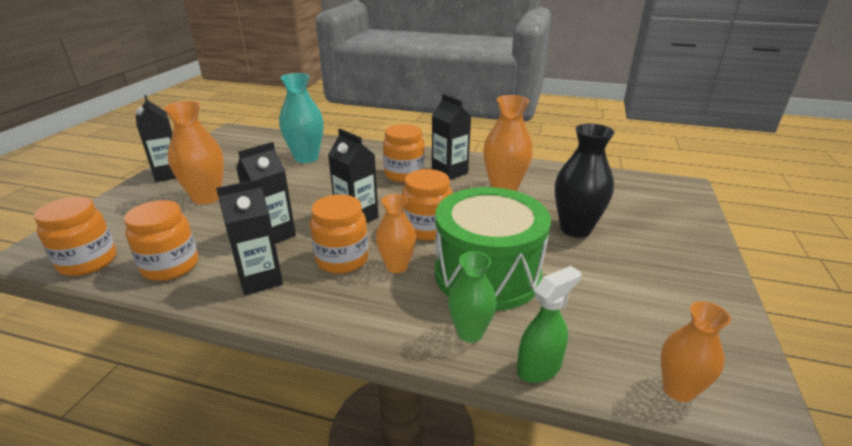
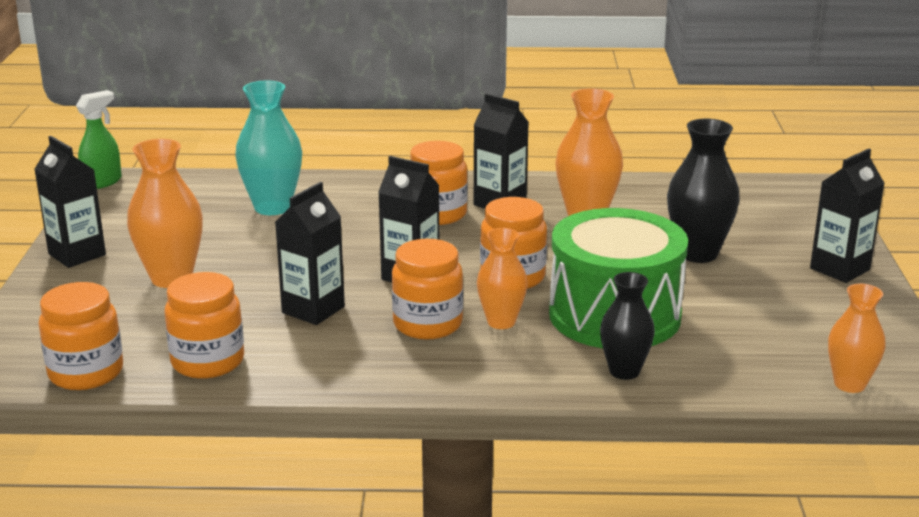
camera: 15 degrees left, 5 degrees down
black carton [216,179,283,296] -> black carton moved to [810,149,885,283]
green vase [448,251,497,343] -> black vase [600,272,655,380]
green spray bottle [517,266,581,383] -> green spray bottle moved to [76,90,122,189]

